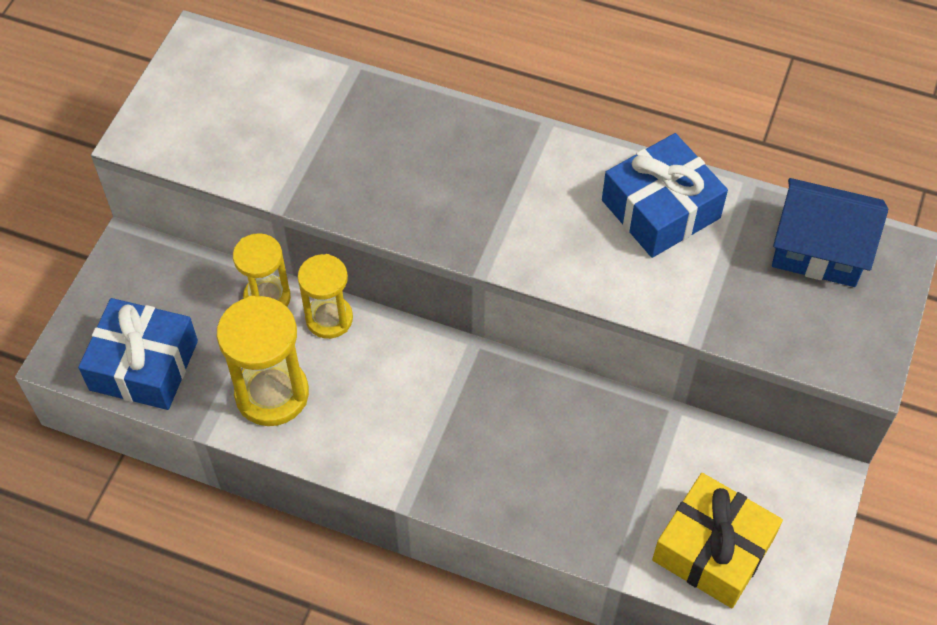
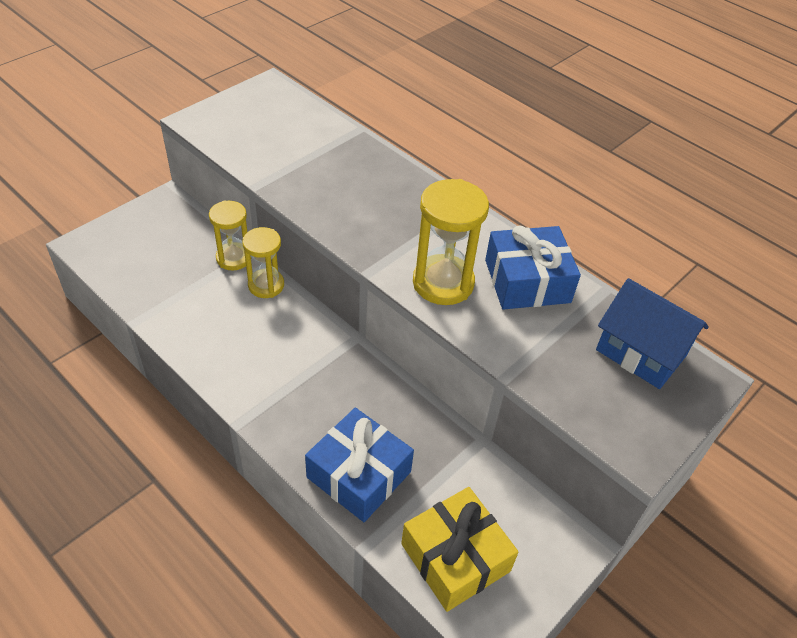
camera: 20 degrees right, 10 degrees down
blue gift [78,298,198,410] -> blue gift moved to [305,408,414,522]
yellow hourglass [217,296,309,426] -> yellow hourglass moved to [413,179,489,305]

